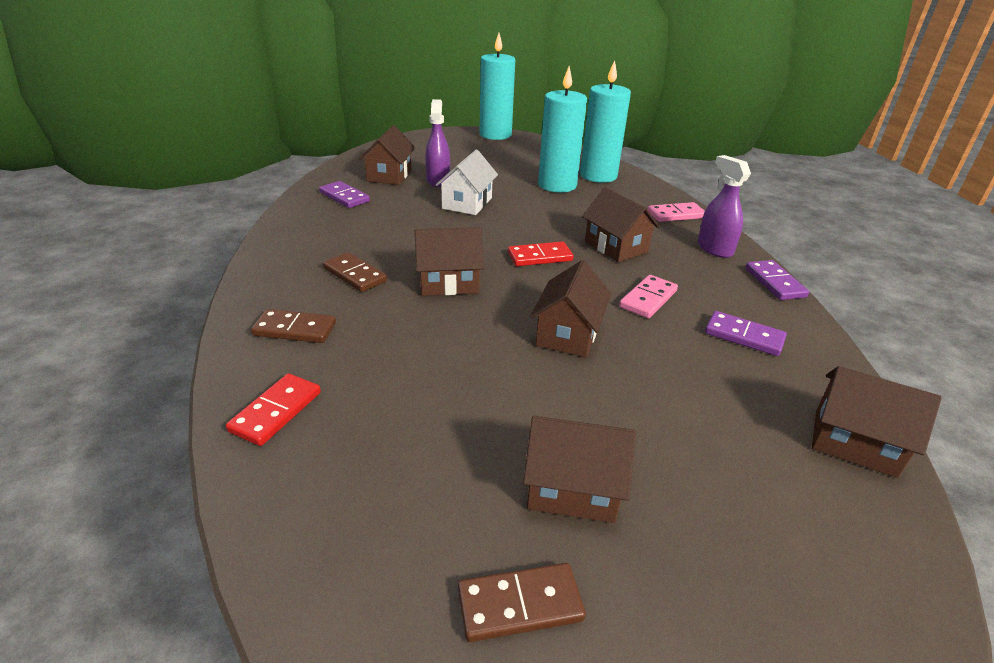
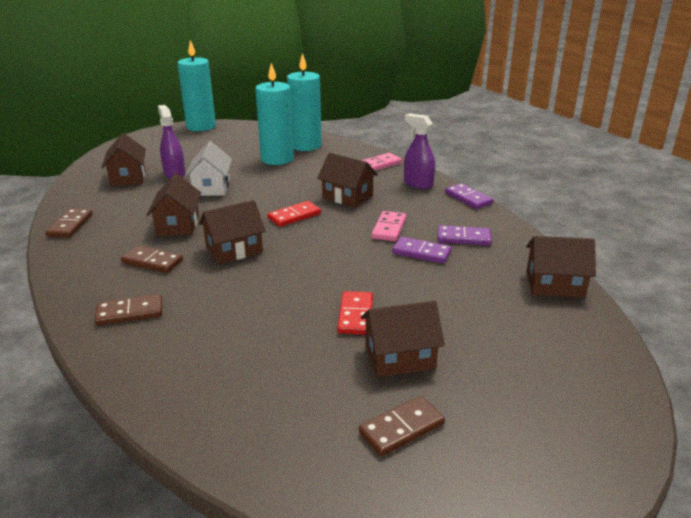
camera: 20 degrees left, 5 degrees down
red domino [226,373,321,446] -> red domino moved to [337,291,373,335]
purple domino [319,181,370,208] -> purple domino moved to [392,237,452,264]
brown house [530,260,611,357] -> brown house moved to [147,173,201,236]
none -> brown domino [45,209,93,238]

